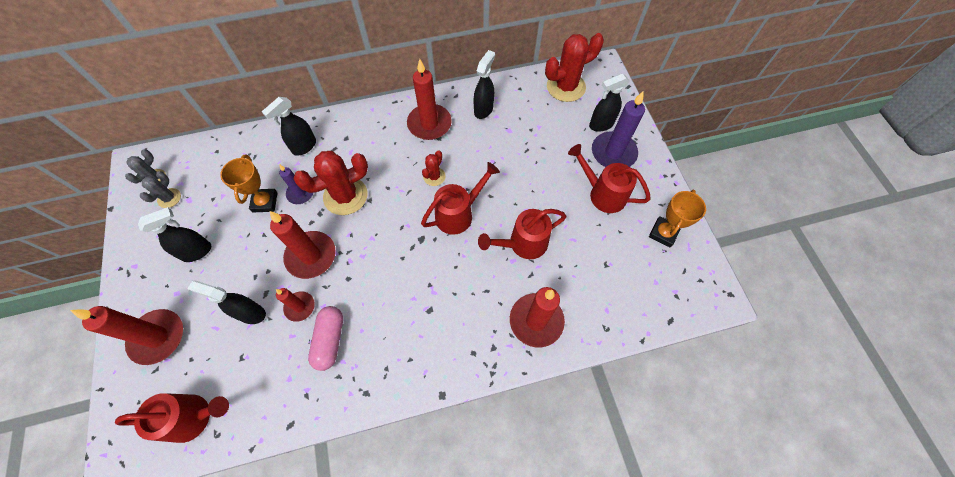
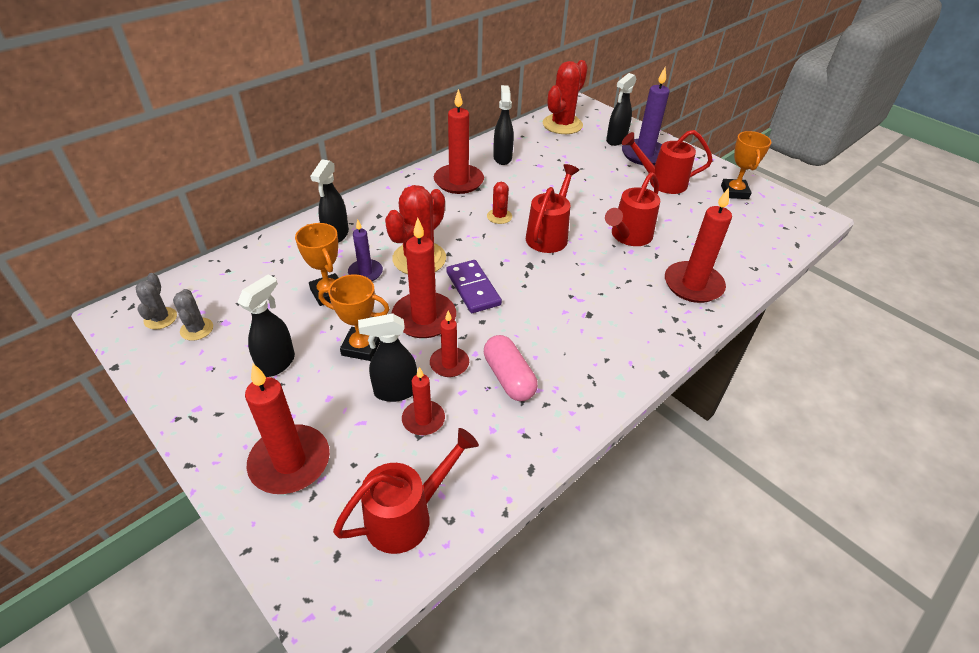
camera: 30 degrees left, 20 degrees down
none -> orange trophy [318,274,389,361]
none -> red candle [402,367,445,435]
none -> purple domino [446,260,502,313]

